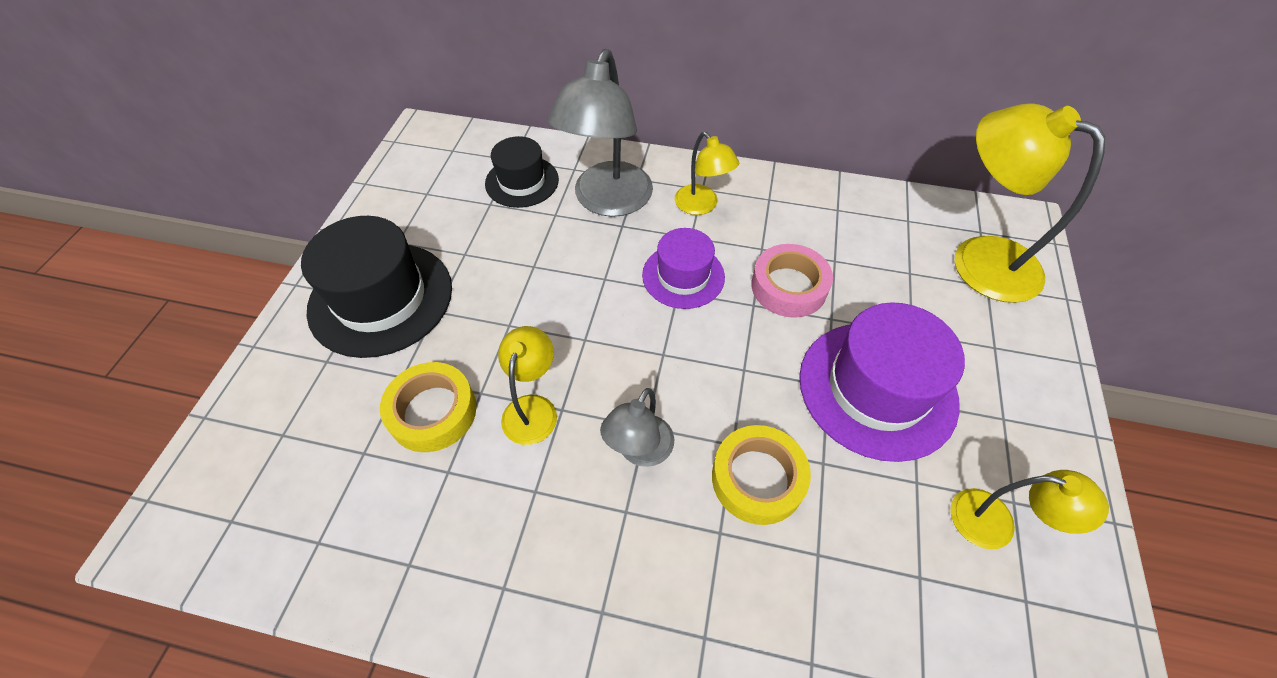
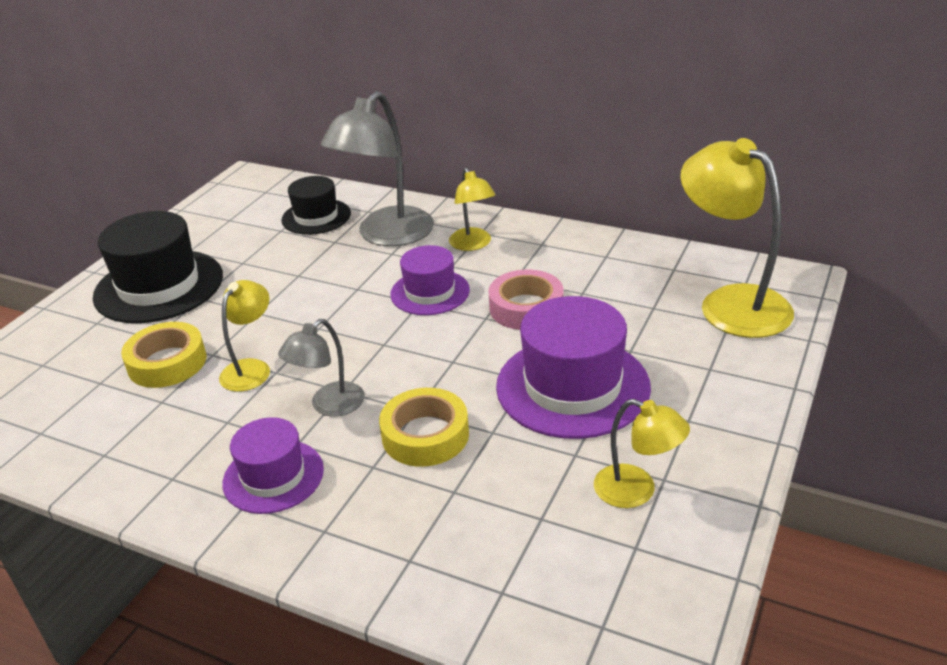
camera: 15 degrees right, 20 degrees down
none -> purple hat [222,417,324,514]

